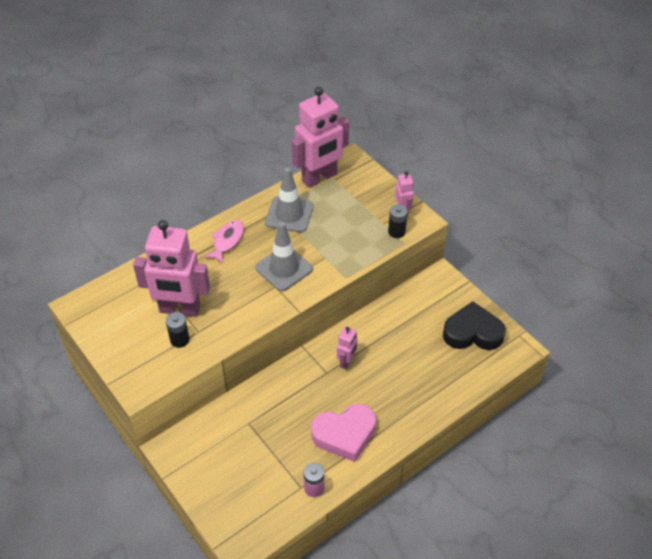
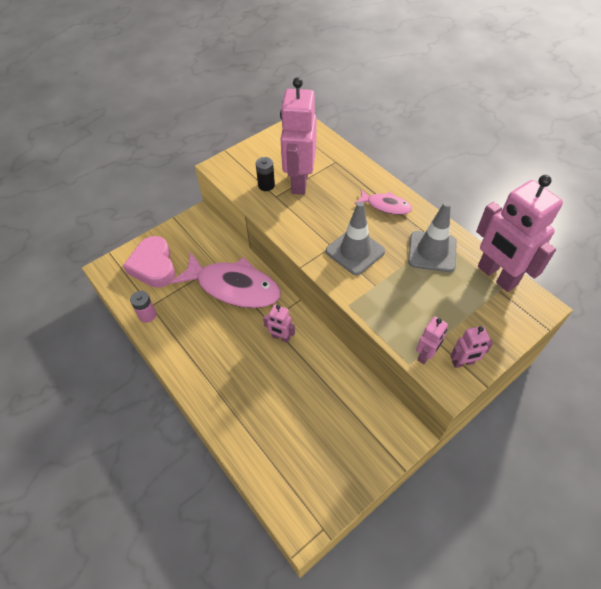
camera: 90 degrees right, 5 degrees up
pink heart [311,404,376,462] -> pink heart moved to [123,236,175,288]
black battery [388,204,408,238] -> pink robot [416,317,448,364]
black heart [443,301,506,350] -> none
none -> pink fish [171,252,281,308]

